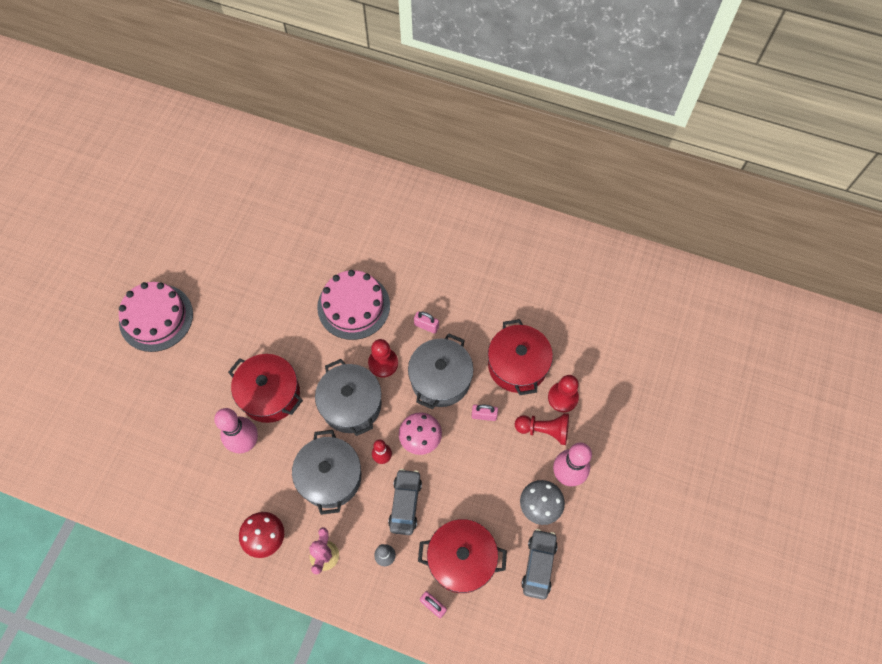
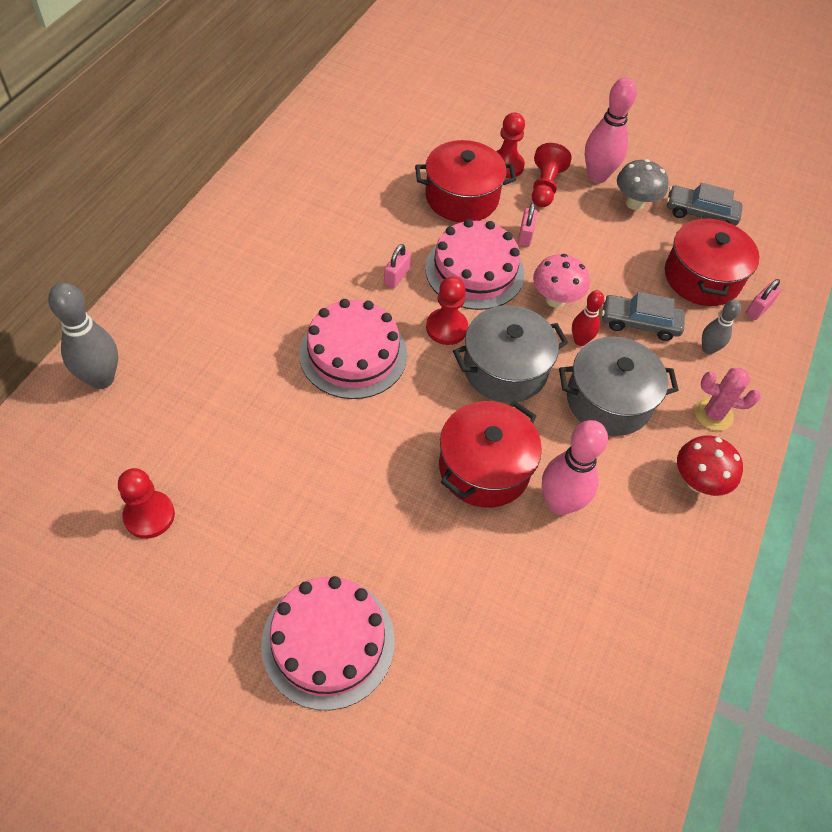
camera: 90 degrees left, 10 degrees down
grey pot [408,333,473,409] -> pink cake [425,219,524,310]
none -> grey bowling pin [48,282,118,389]
none -> red pawn [118,468,175,539]

